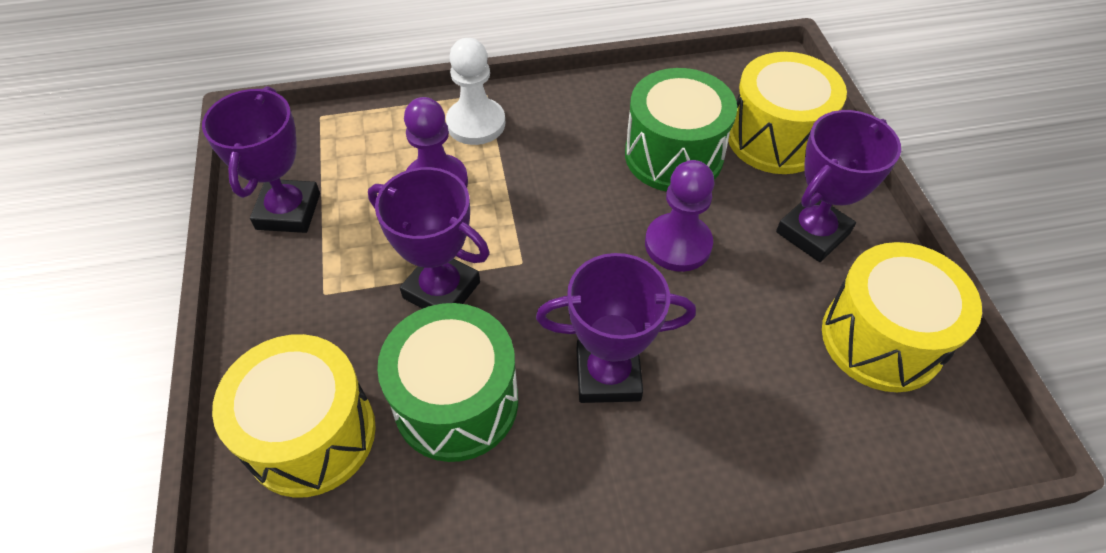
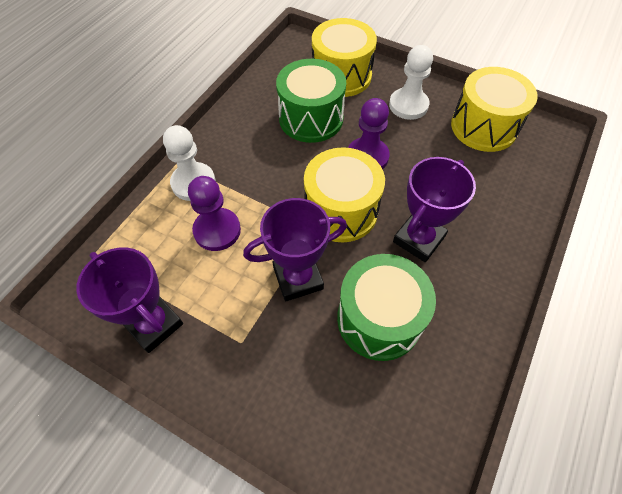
camera: 50 degrees left, 5 degrees up
yellow drum [212,334,376,498] -> yellow drum moved to [304,147,385,242]
purple trophy [776,110,901,262] -> white pawn [389,45,433,120]

